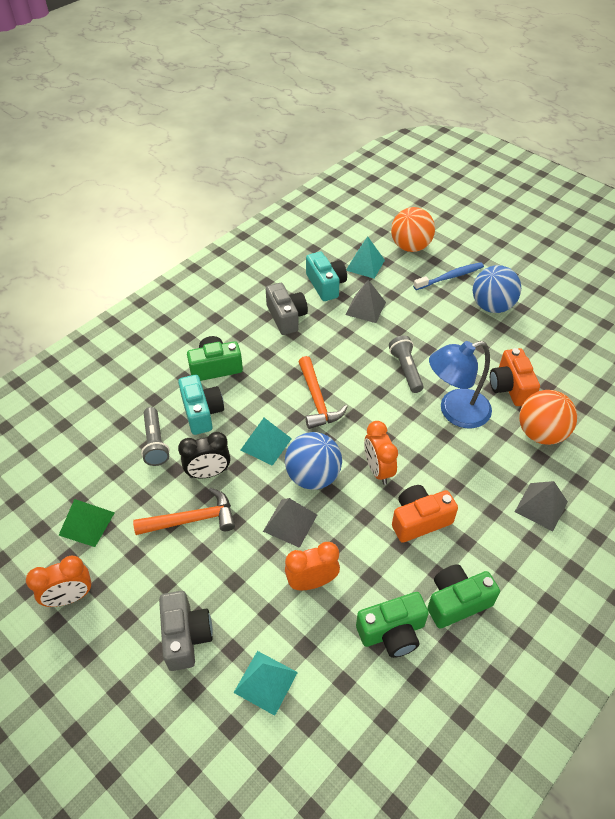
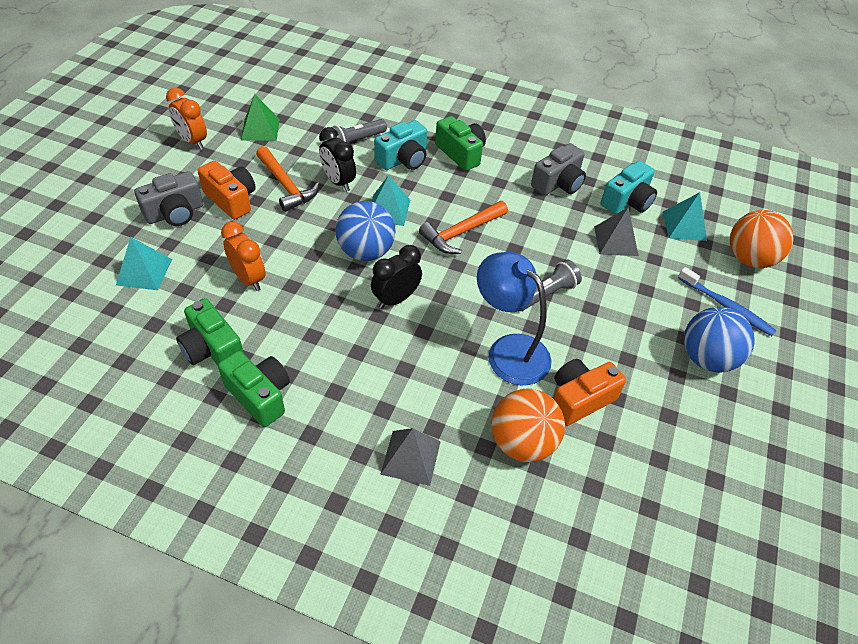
camera: 65 degrees right, 0 degrees up
grey pyramid [263,498,317,548] -> none
orange clock [364,421,398,485] -> black clock [371,245,422,309]
orange camera [392,485,458,543] -> orange camera moved to [198,161,256,220]

